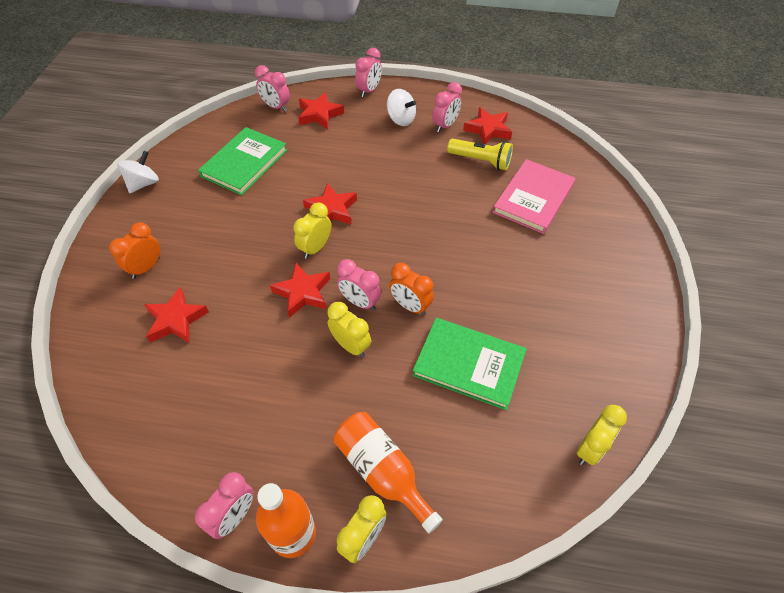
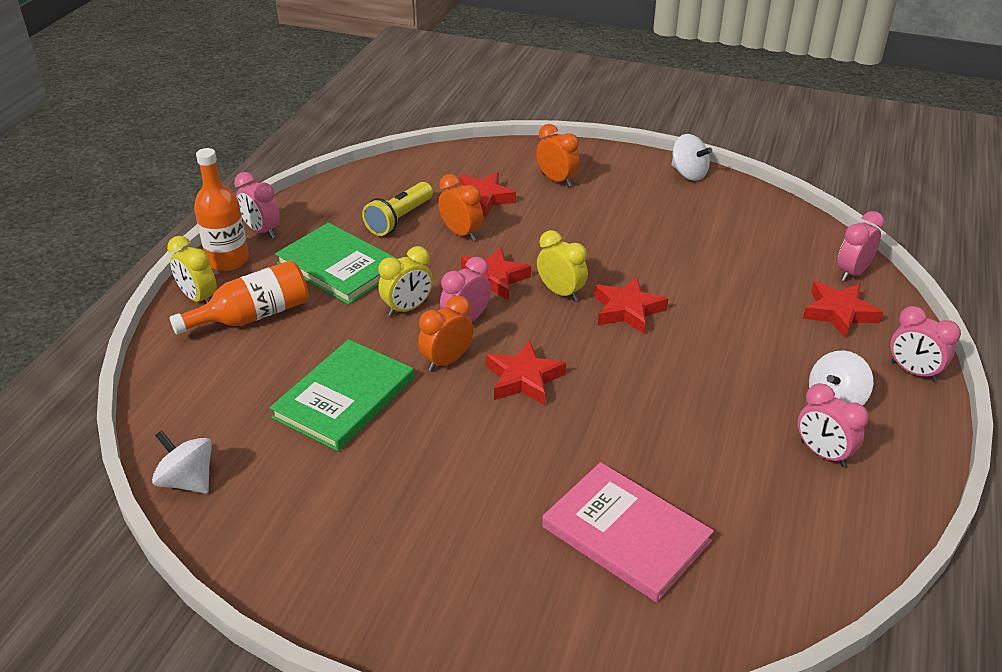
camera: 100 degrees right, 15 degrees down
green book [198,127,287,195] -> green book moved to [275,223,398,305]
yellow flashlight [447,139,513,170] -> yellow flashlight moved to [362,182,433,236]
red star [463,107,512,144] -> red star moved to [486,340,566,405]
yellow clock [576,405,627,465] -> white spinning top [152,430,212,494]
none -> orange clock [438,174,483,241]

